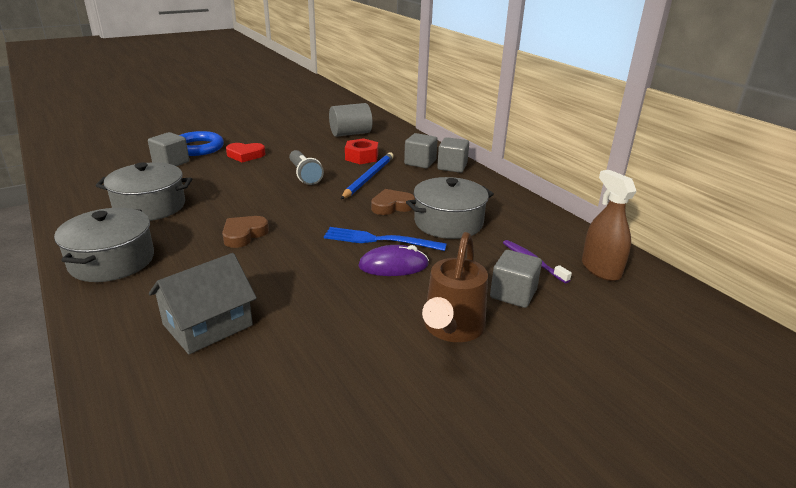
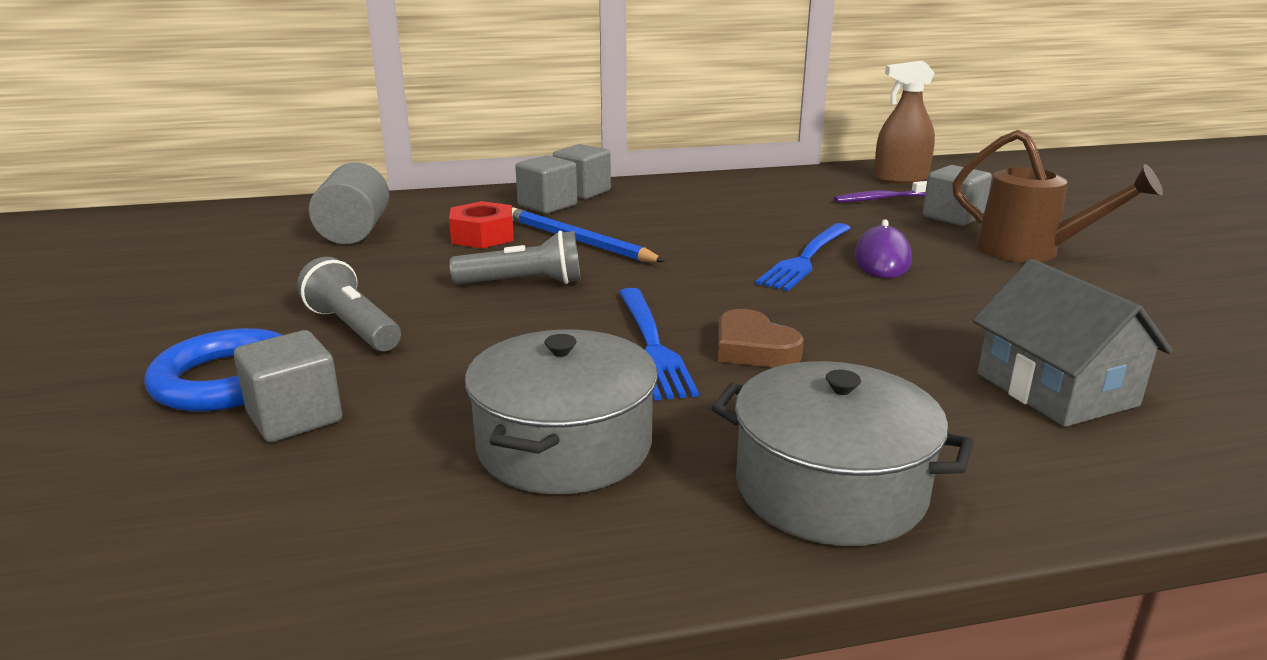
camera: 70 degrees left, 5 degrees down
red heart [226,143,265,162] -> grey flashlight [297,257,401,351]
brown heart [371,189,415,215] -> none
grey pot [406,177,494,239] -> none
none -> blue fork [619,288,699,401]

